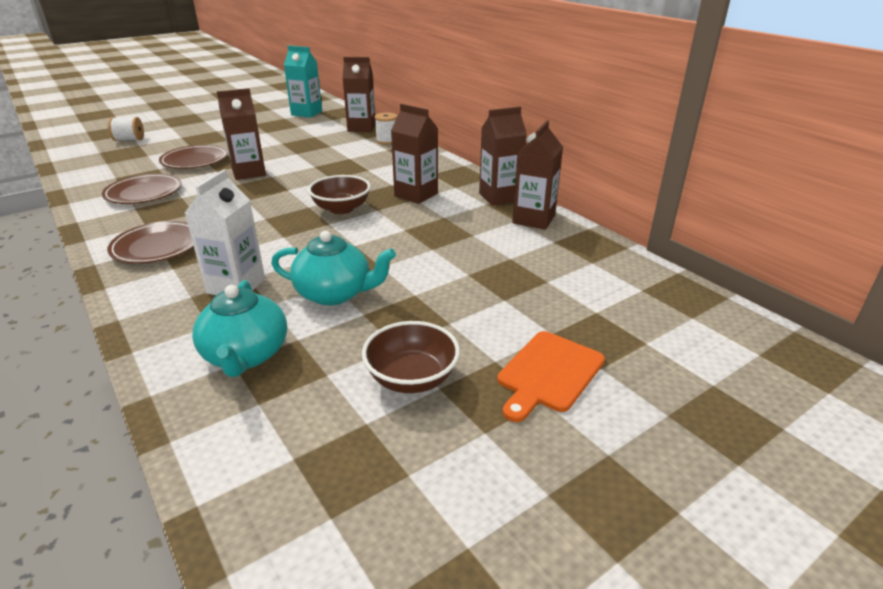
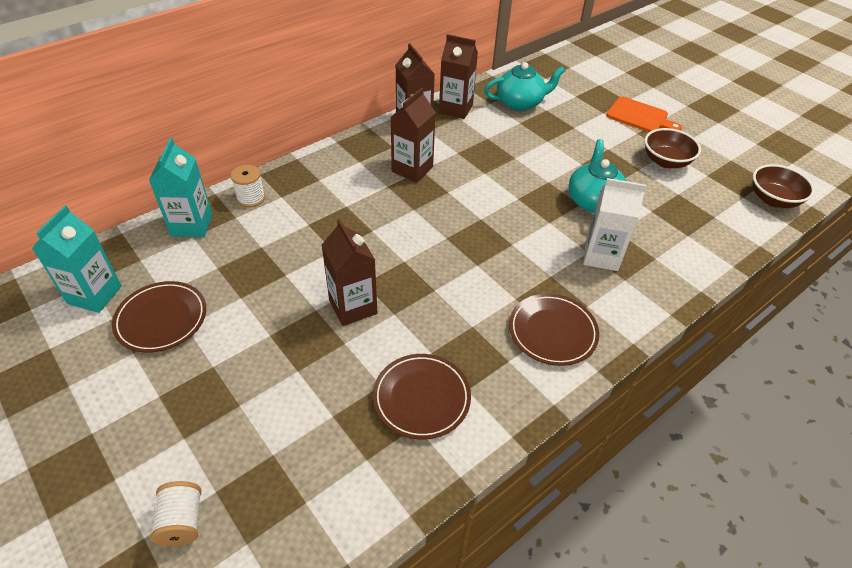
camera: 95 degrees left, 15 degrees up
brown plate [159,145,228,169] -> brown plate moved to [112,281,206,353]
turquoise teapot [192,280,287,377] -> turquoise teapot moved to [484,62,565,111]
brown bowl [308,175,371,214] -> brown bowl moved to [753,164,815,208]
brown carton [343,57,376,132] -> turquoise carton [149,138,213,237]

